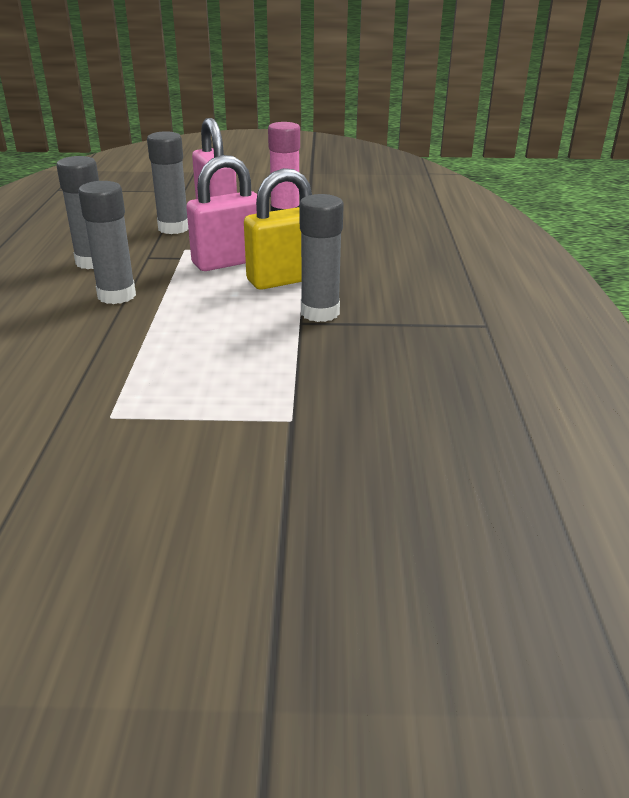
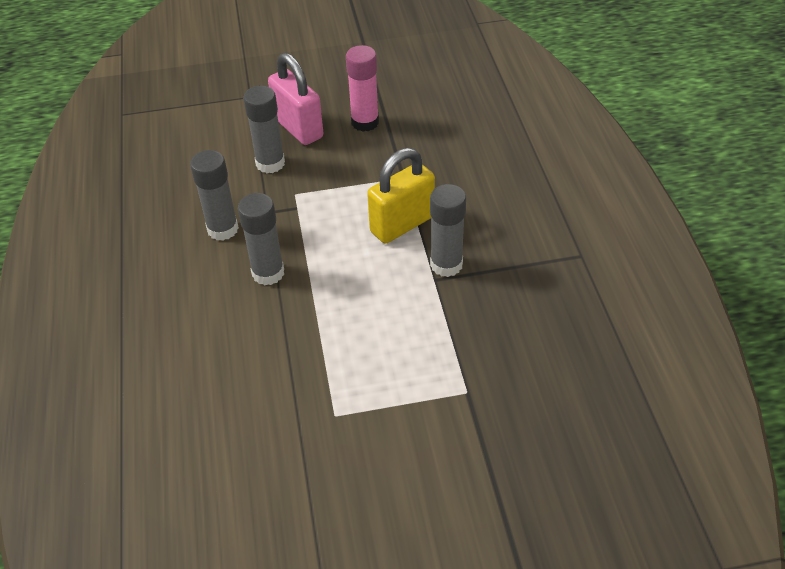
camera: 10 degrees left, 15 degrees up
pink padlock [186,155,257,271] -> none

